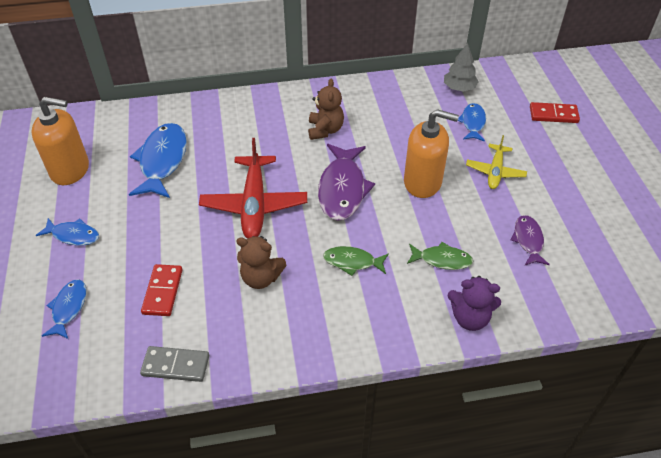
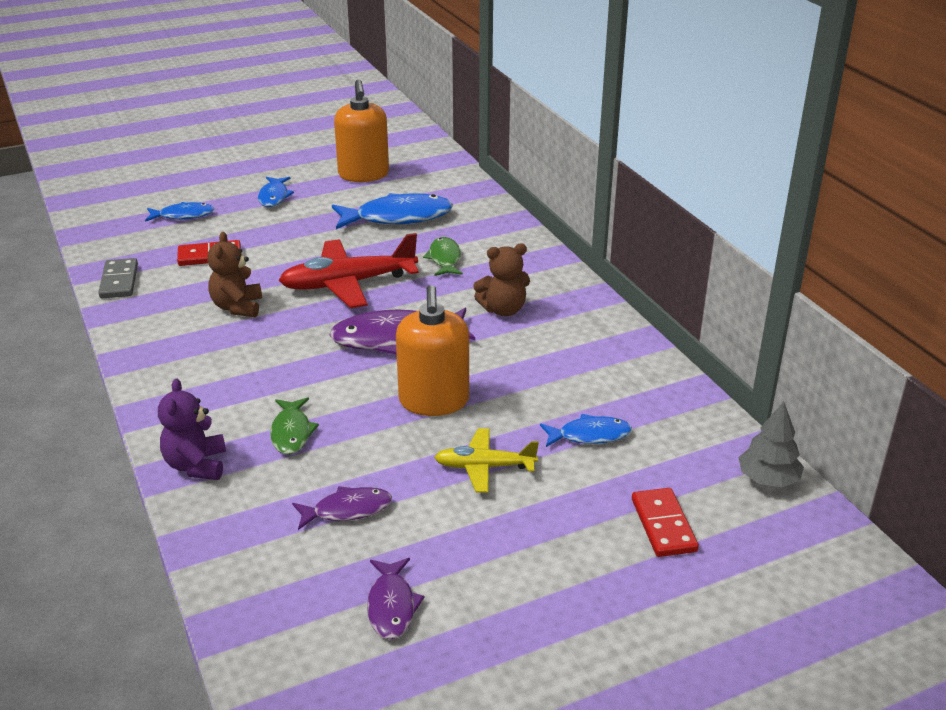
camera: 75 degrees right, 15 degrees down
green fish [323,246,389,276] -> green fish moved to [423,237,463,276]
grey tree [444,43,479,92] -> grey tree moved to [738,402,804,487]
none -> purple fish [367,558,425,639]

